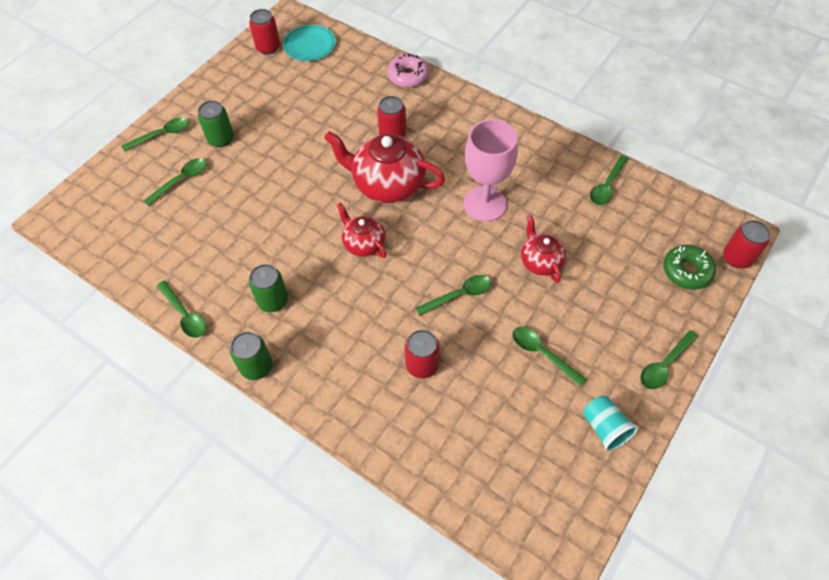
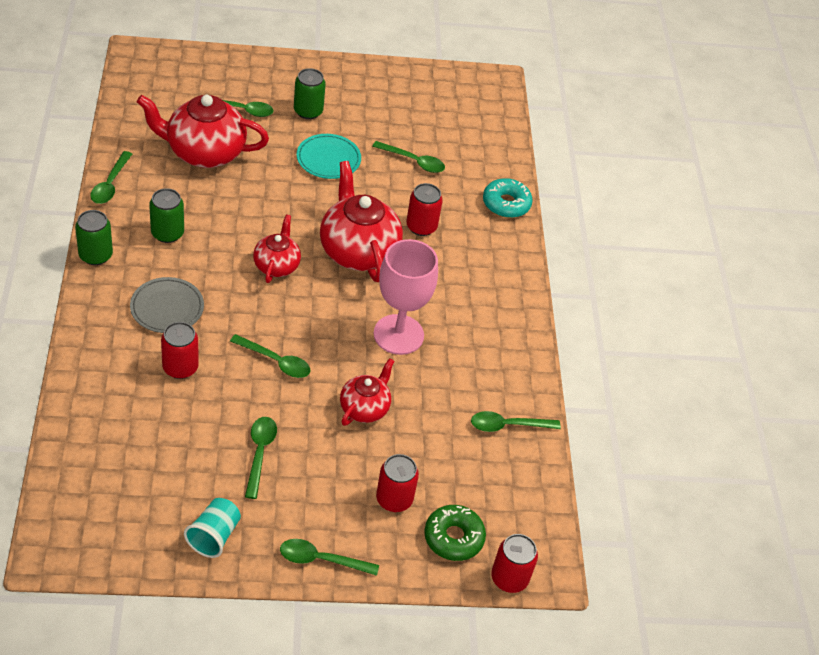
camera: 45 degrees right, 10 degrees down
green spoon [121,117,189,151] -> green spoon moved to [372,141,445,173]
red can [249,9,280,55] -> red can moved to [376,454,419,512]
turquoise plate [283,25,336,61] -> turquoise plate moved to [297,134,361,179]
pink donut [387,54,429,88] -> turquoise donut [483,178,533,218]
none -> grey plate [130,277,204,333]
none -> red teapot [136,95,269,168]

